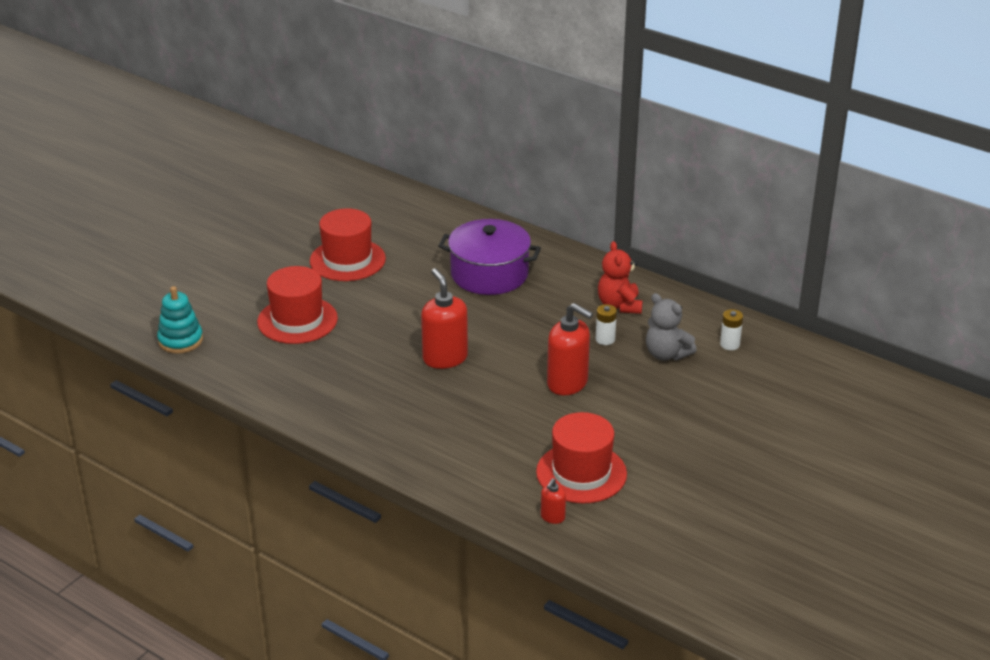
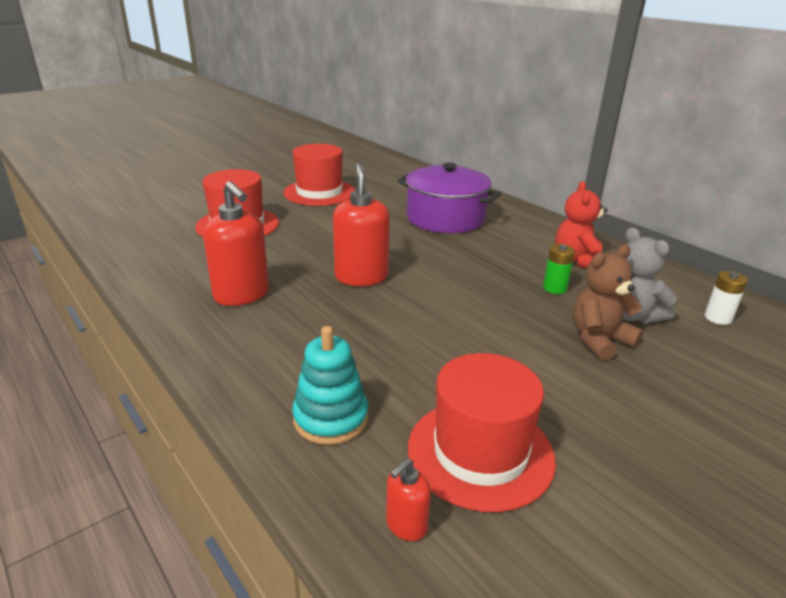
camera: 15 degrees right, 5 degrees down
turquoise stacking toy [157,286,203,354] -> turquoise stacking toy moved to [292,326,369,445]
red soap dispenser [547,303,593,395] -> red soap dispenser moved to [203,181,269,306]
white battery [596,304,617,345] -> green battery [543,244,575,294]
none -> brown teddy bear [573,245,644,360]

